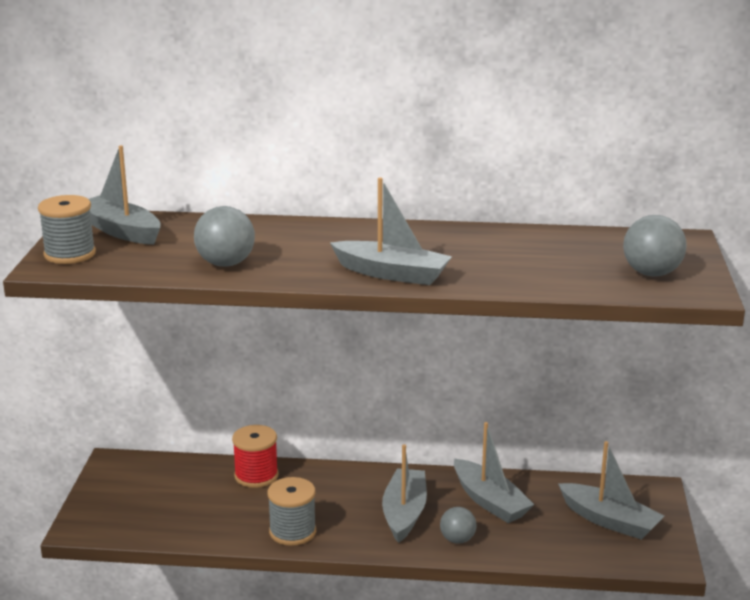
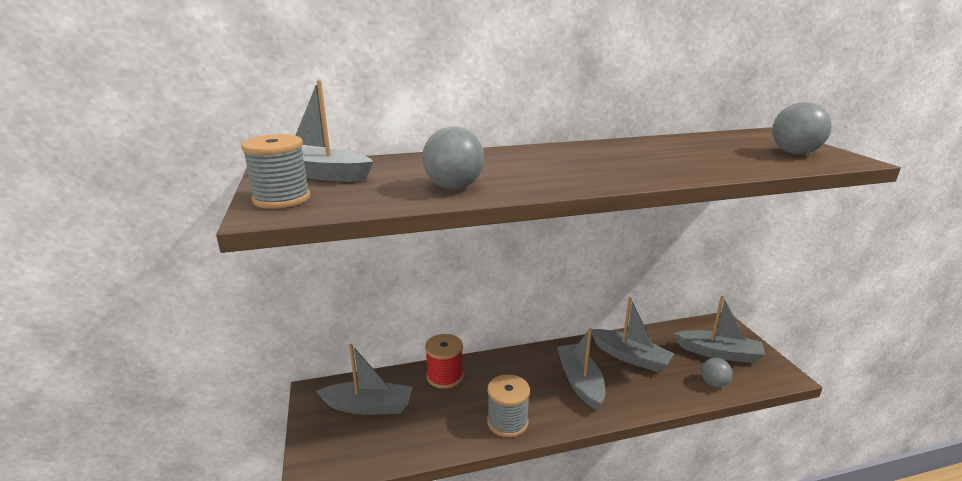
camera: 20 degrees left, 0 degrees up
grey boat [330,177,452,285] -> grey boat moved to [316,344,412,415]
grey ball [440,507,476,544] -> grey ball moved to [701,358,733,387]

